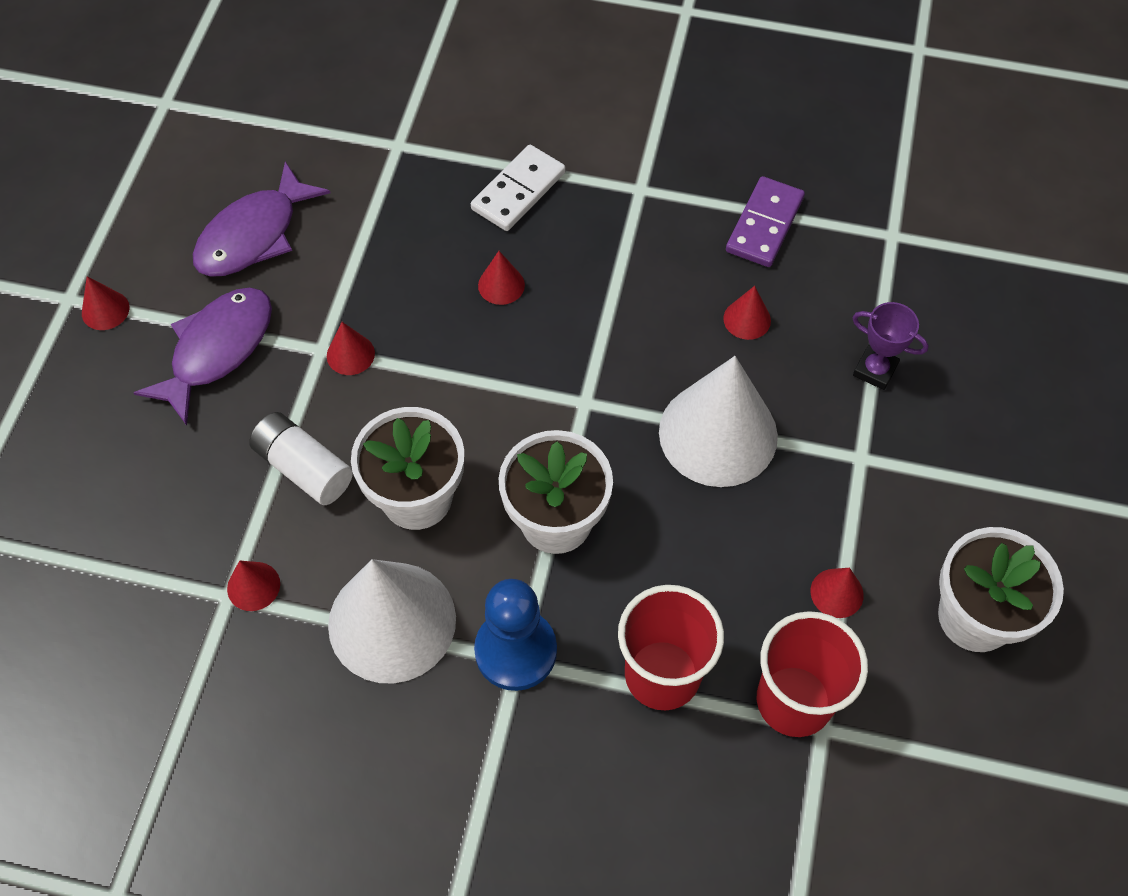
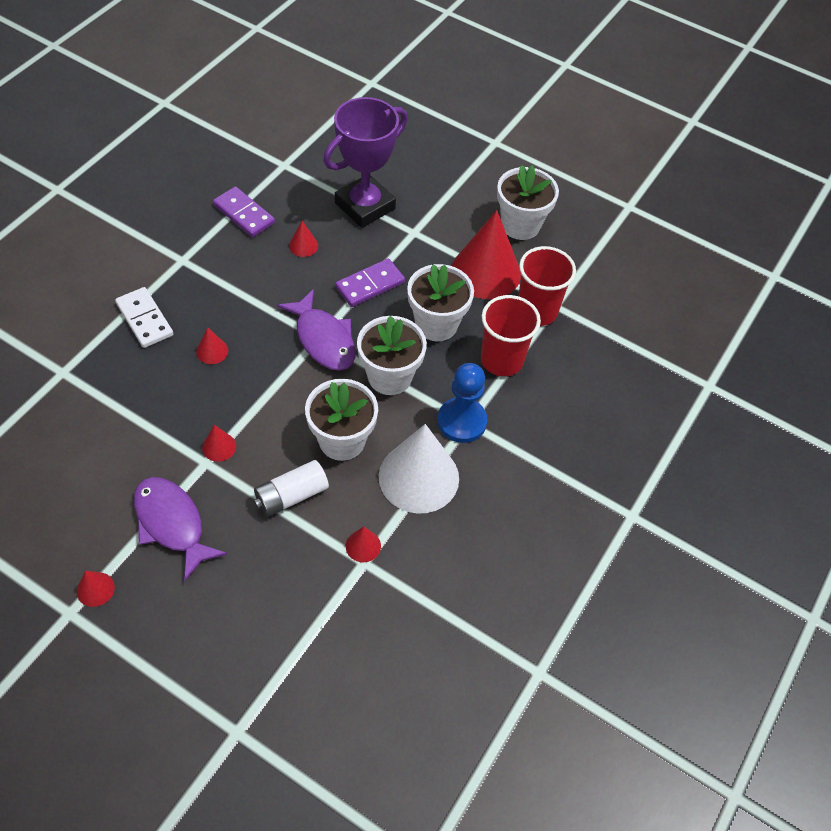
camera: 75 degrees left, 5 degrees down
purple fish [193,161,330,277] -> purple fish moved to [277,289,355,371]
white cone [659,356,778,487] -> purple domino [335,259,405,307]
red cone [811,568,864,618] -> red cone [452,210,521,299], size x2.38
purple trophy [852,302,929,390] -> purple trophy [323,97,407,228], size x2.18
none -> white flower pot [407,264,474,341]

